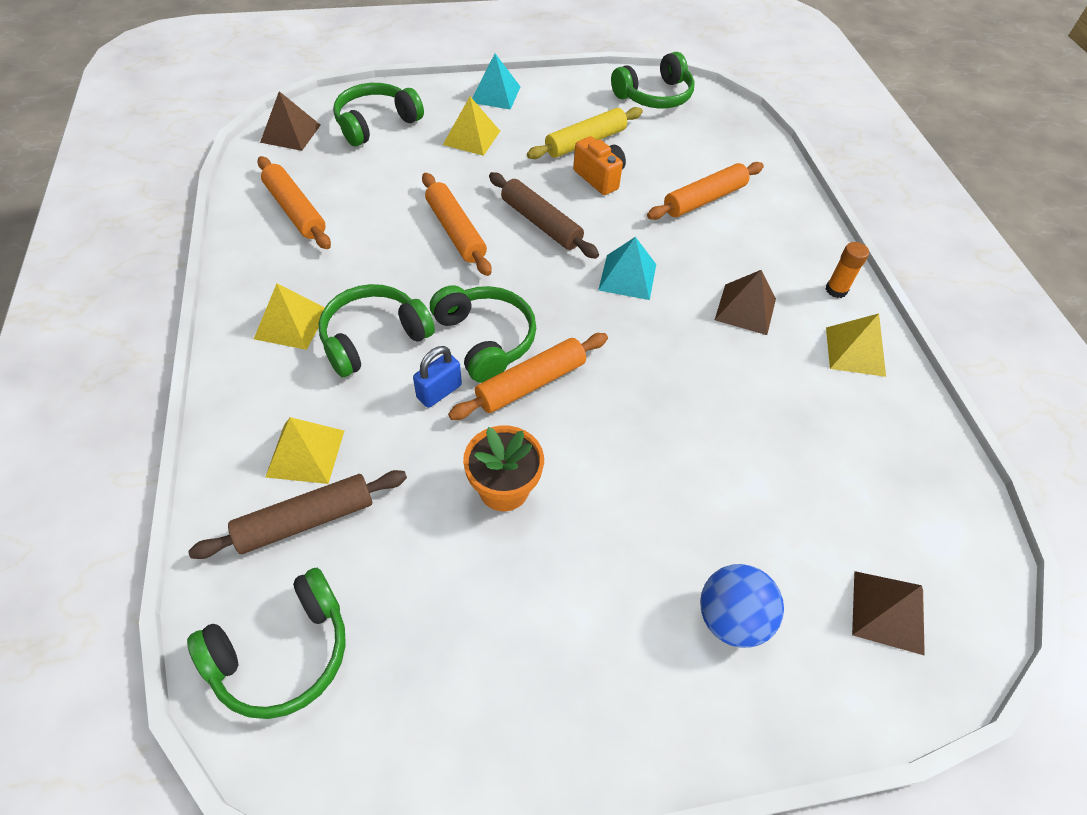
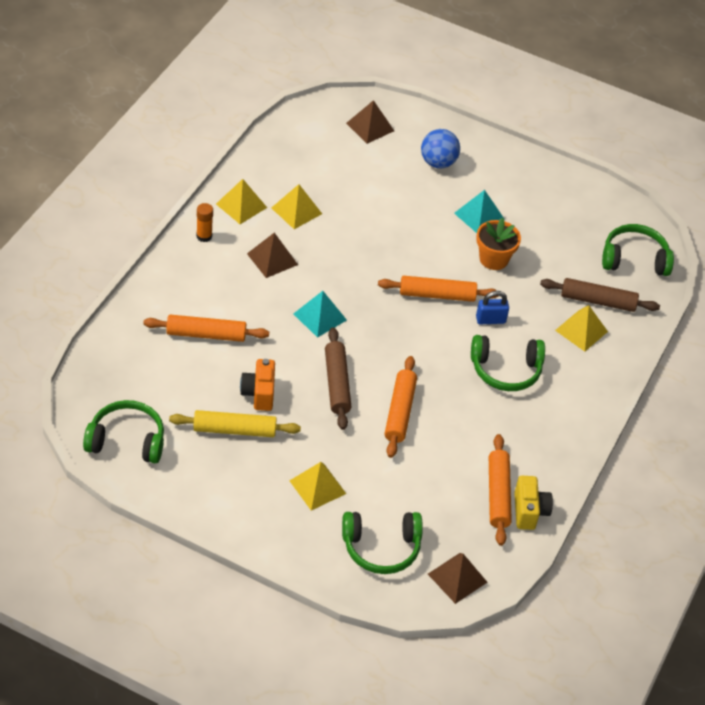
camera: 145 degrees left, 5 degrees down
yellow pyramid [254,284,325,350] -> yellow pyramid moved to [272,184,322,229]
green headphones [430,285,536,383] -> none
turquoise pyramid [472,54,520,110] -> turquoise pyramid moved to [454,190,504,233]
none -> yellow camera [514,476,553,530]

